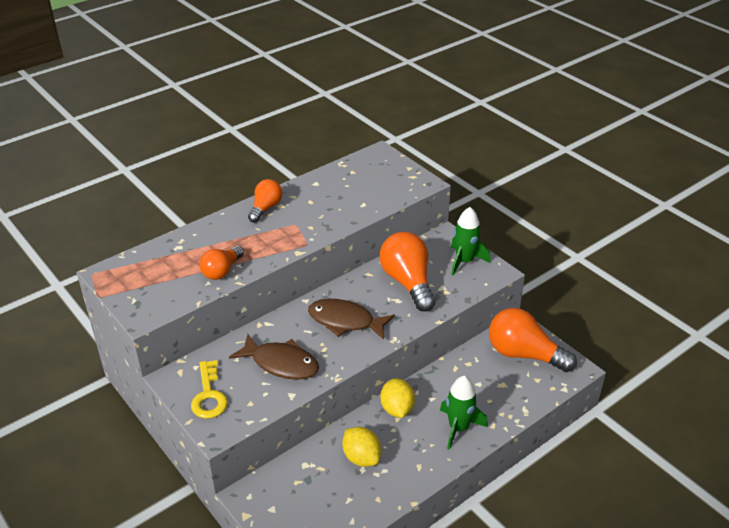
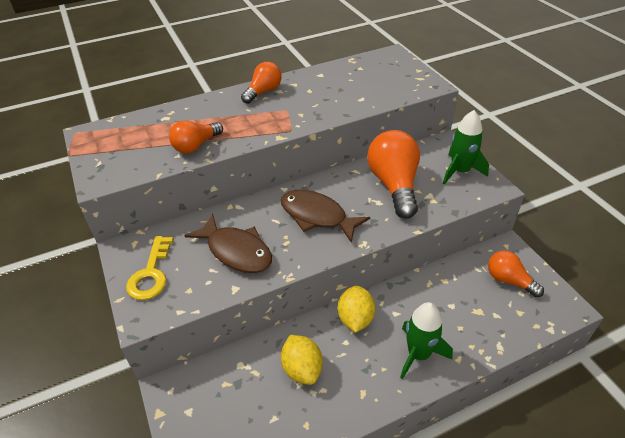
camera: 15 degrees right, 5 degrees up
orange light bulb [489,308,577,372] -> orange light bulb [488,250,544,297], size x0.58

